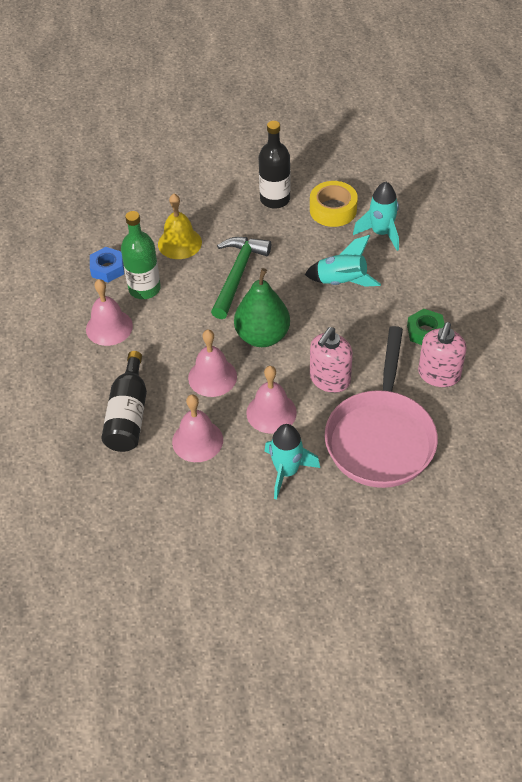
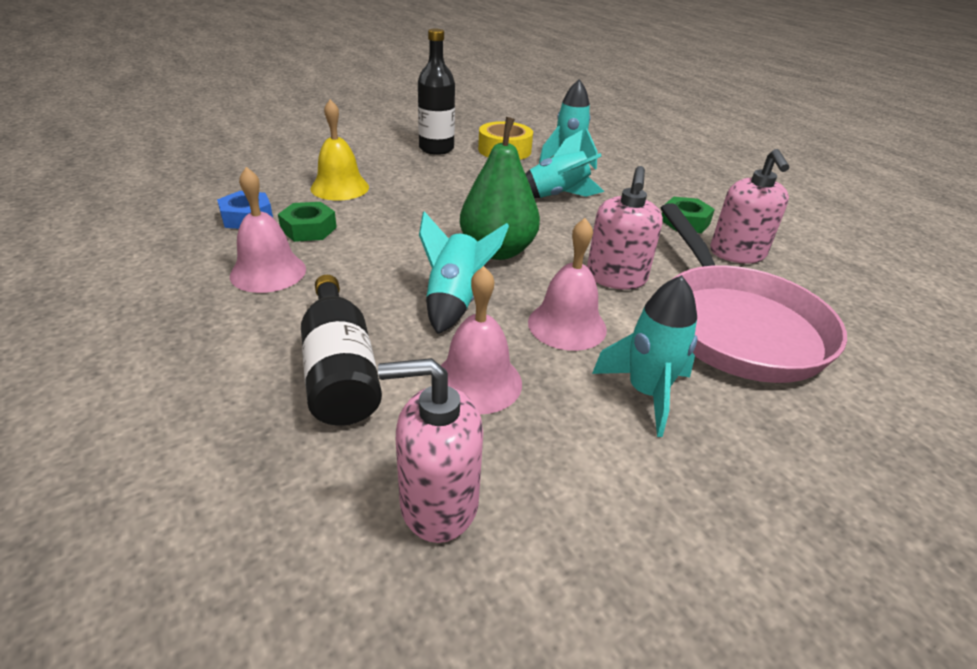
camera: 25 degrees left, 15 degrees down
green bottle [121,211,161,299] -> green nut [278,202,337,242]
pink bell [188,330,237,397] -> turquoise rocket [419,211,509,334]
green hammer [211,237,271,319] -> none
none -> pink soap dispenser [378,358,483,543]

